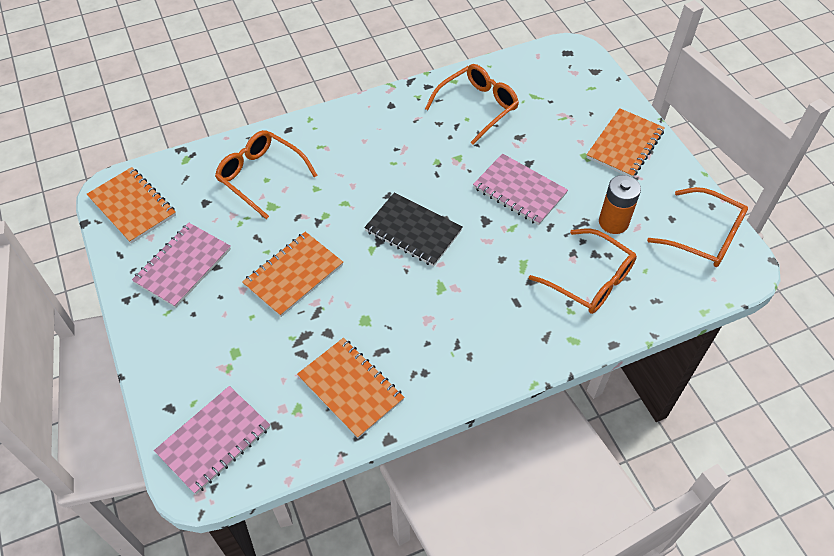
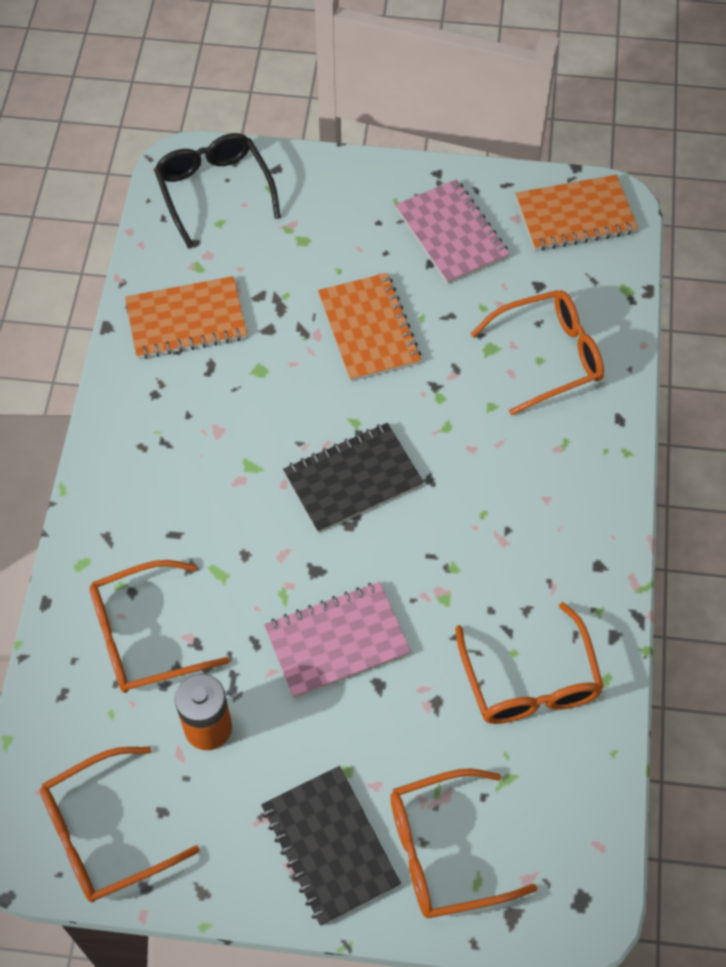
camera: 120 degrees right, 5 degrees up
pink notebook [154,386,270,494] -> black glasses [154,133,281,248]
orange notebook [586,108,665,177] -> black notebook [261,766,401,926]
none -> orange glasses [390,768,537,918]

